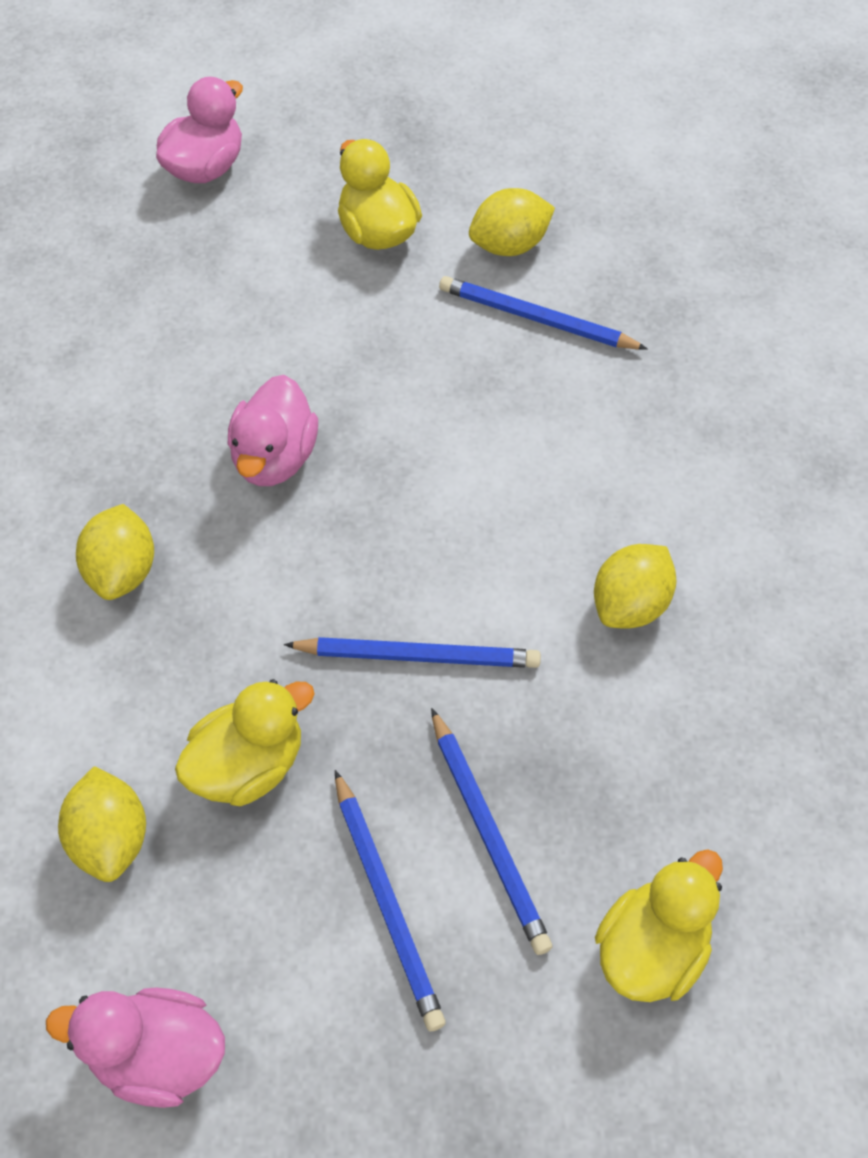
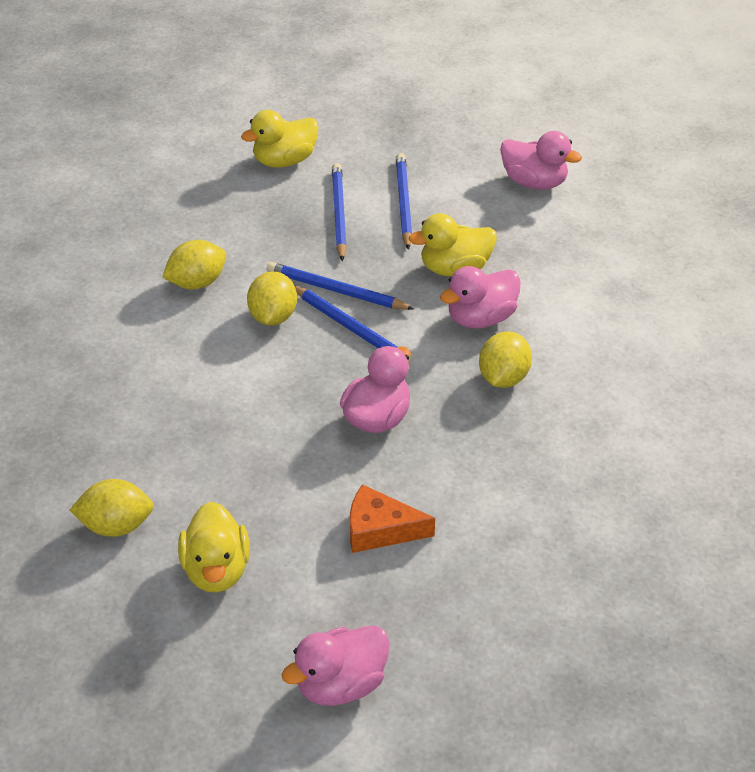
camera: 160 degrees left, 15 degrees down
yellow lemon [58,766,146,882] -> yellow lemon moved to [247,271,297,326]
blue pencil [439,276,648,350] -> blue pencil moved to [294,285,412,364]
none -> orange cheese [350,484,435,553]
none -> pink duck [440,266,521,328]

